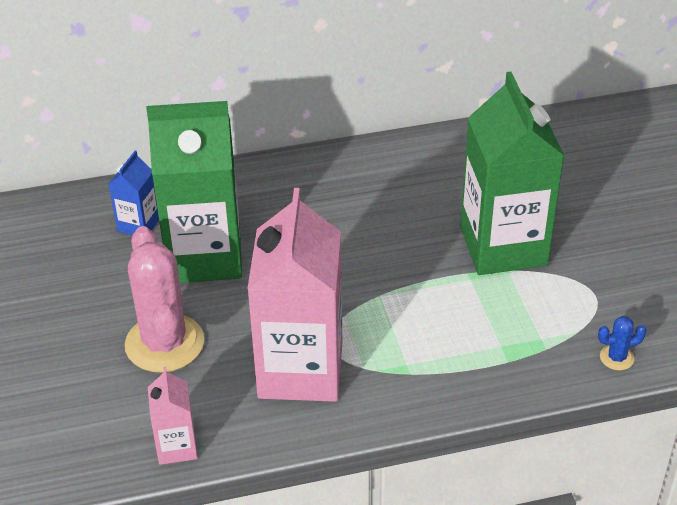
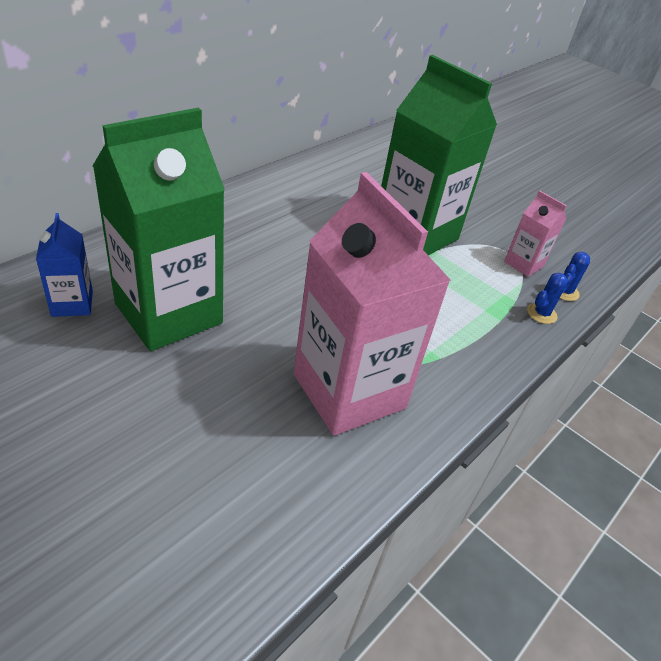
camera: 40 degrees left, 0 degrees up
pink cactus [125,226,204,373] -> none
pink carton [148,367,198,465] -> pink carton moved to [504,191,567,277]
none -> blue cactus [527,273,573,324]

